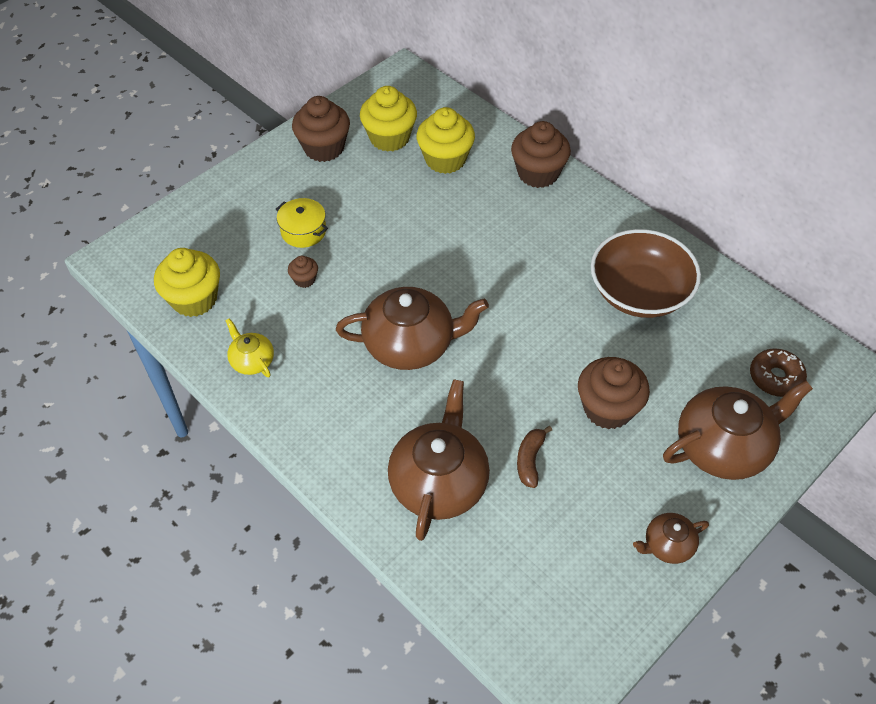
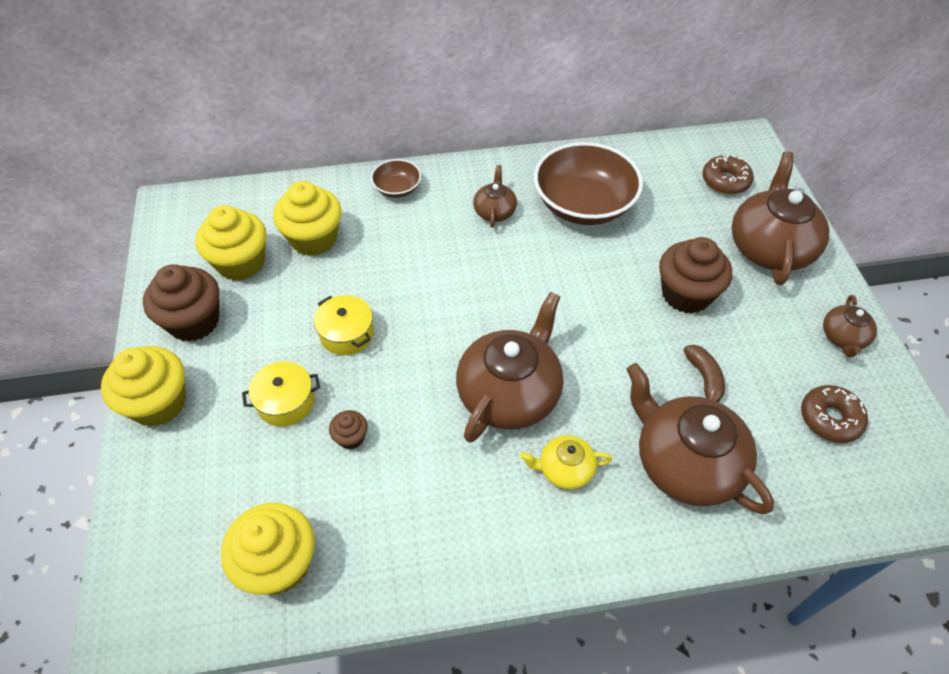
camera: 55 degrees left, 0 degrees up
yellow teapot [226,318,274,377] -> yellow teapot moved to [520,435,612,490]
brown cupcake [511,121,571,188] -> brown bowl [371,159,421,198]
brown banana [517,426,552,488] -> brown banana turned 150 degrees counterclockwise [684,345,725,402]
none -> yellow cupcake [101,346,186,427]
none -> yellow pot [314,295,374,355]
none -> brown teapot [473,165,517,228]
none -> brown donut [801,385,868,443]

